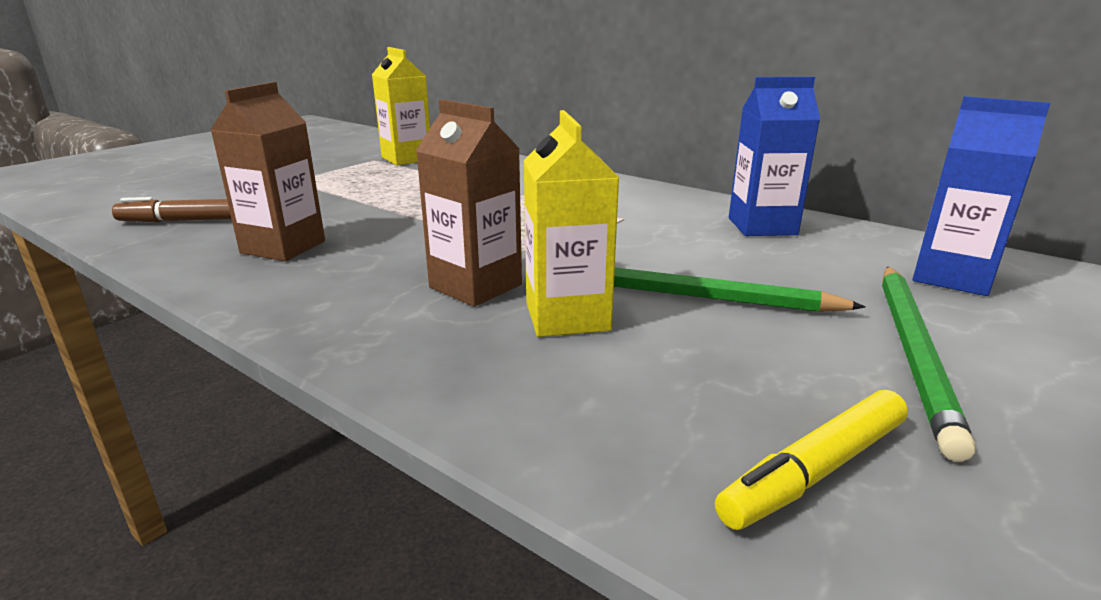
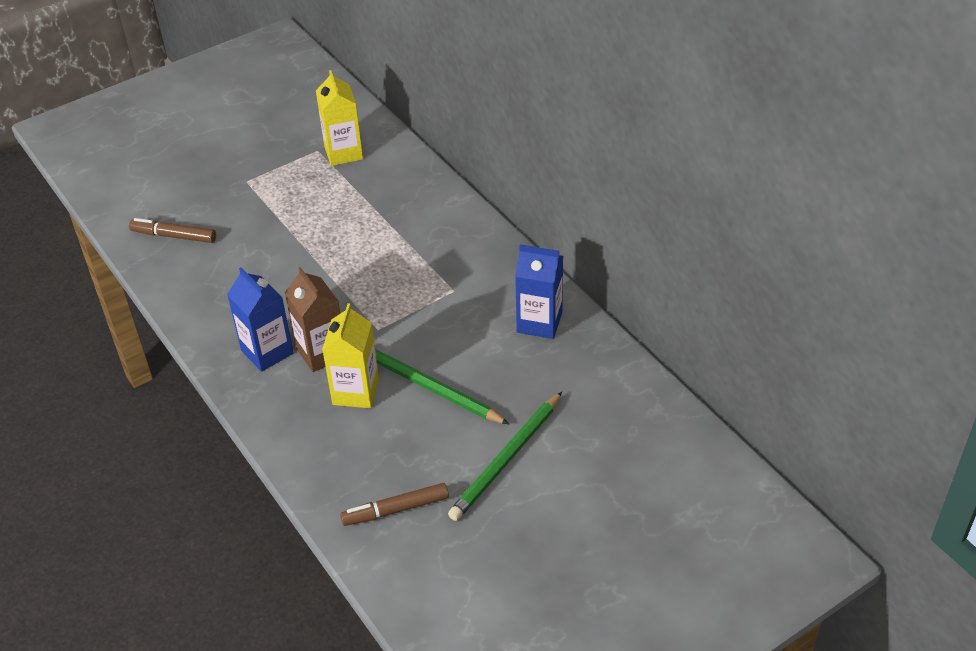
camera: 20 degrees right, 20 degrees up
brown carton [210,82,325,261] -> none
yellow marker [715,390,908,530] -> brown marker [340,483,449,526]
blue carton [913,96,1051,296] -> blue carton moved to [227,267,294,372]

